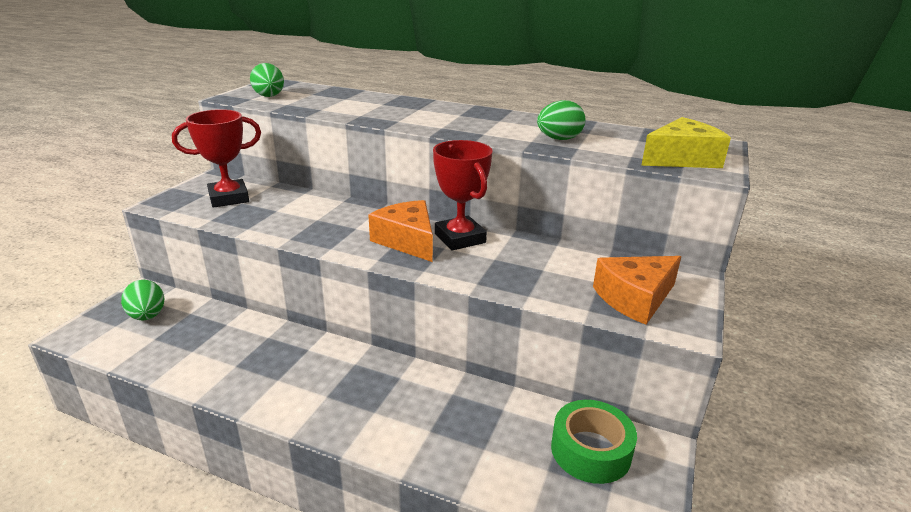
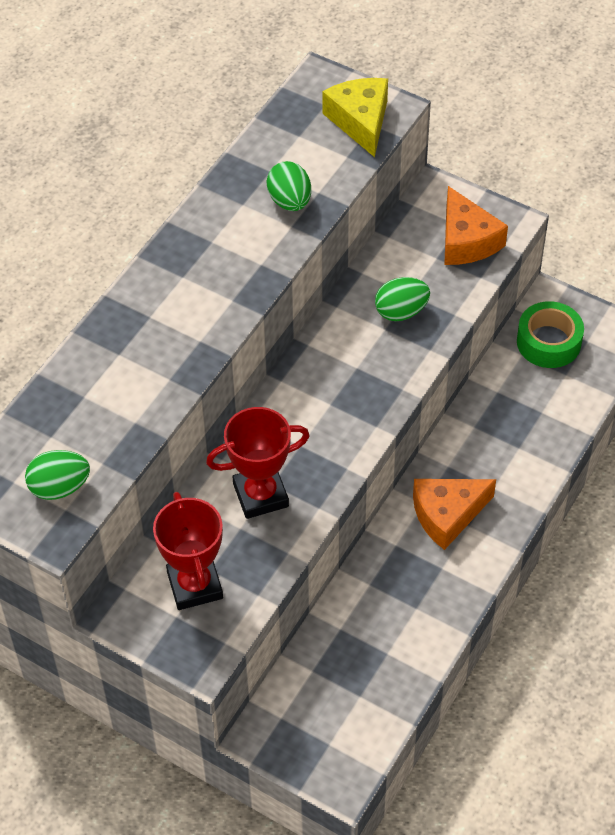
camera: 80 degrees left, 25 degrees up
green egg [121,280,164,321] -> green egg moved to [375,277,430,321]
orange cheese [368,200,433,262] -> orange cheese moved to [413,479,496,550]
red trophy [433,140,493,251] -> red trophy moved to [206,407,310,519]

